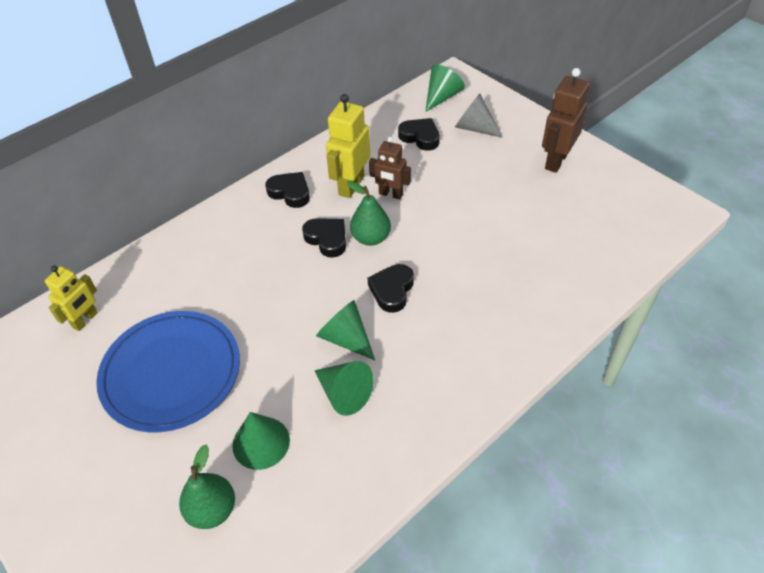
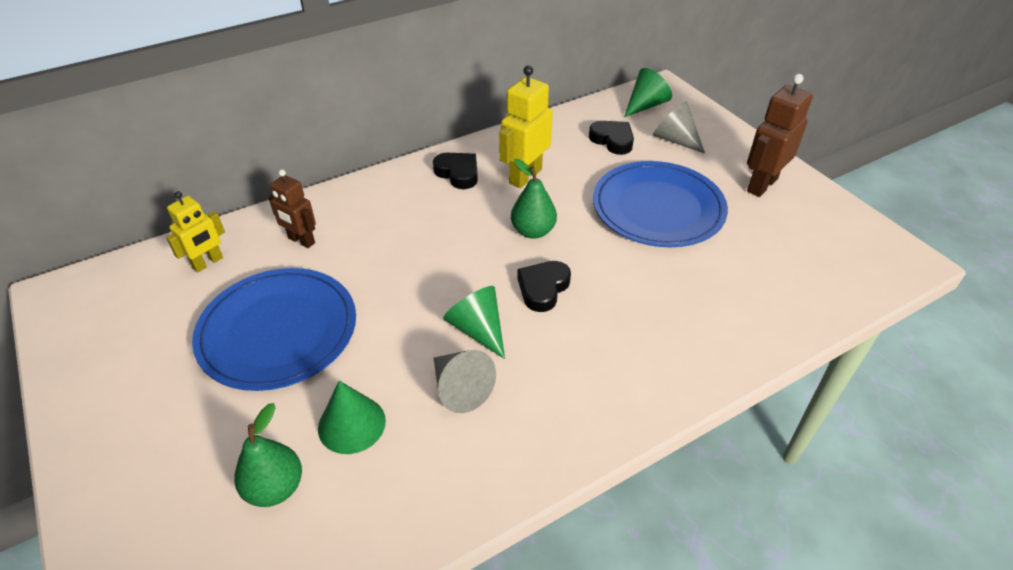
camera: 10 degrees right, 5 degrees down
black heart [302,218,346,258] -> none
green cone [315,361,374,416] -> grey cone [434,350,496,413]
brown robot [369,137,411,199] -> brown robot moved to [268,170,316,248]
none -> blue plate [593,161,728,247]

